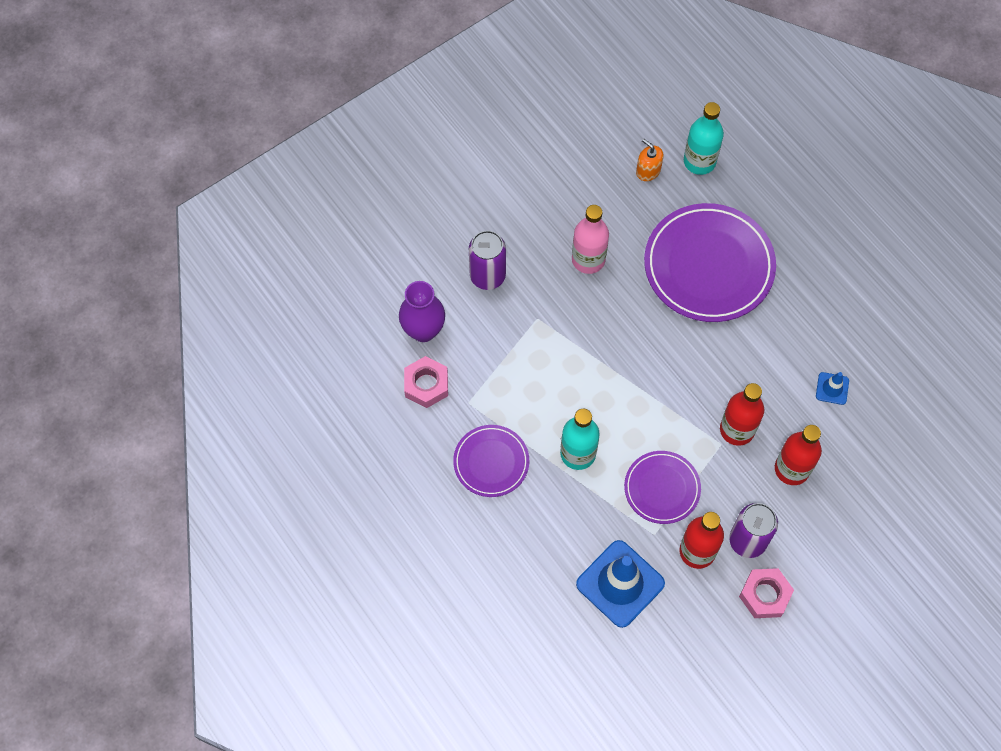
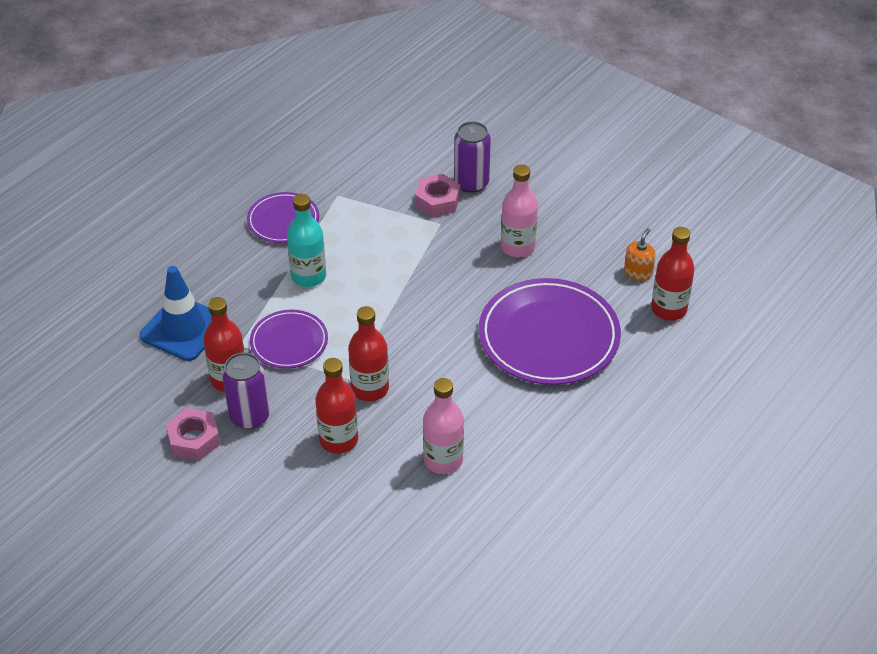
camera: 75 degrees right, 20 degrees down
purple vase [399,281,445,342] -> none
pink nut [404,356,448,408] -> pink nut moved to [415,174,461,217]
turquoise bottle [684,102,724,175] -> red bottle [651,227,695,321]
blue traffic cone [816,372,849,405] -> pink bottle [423,378,464,474]

